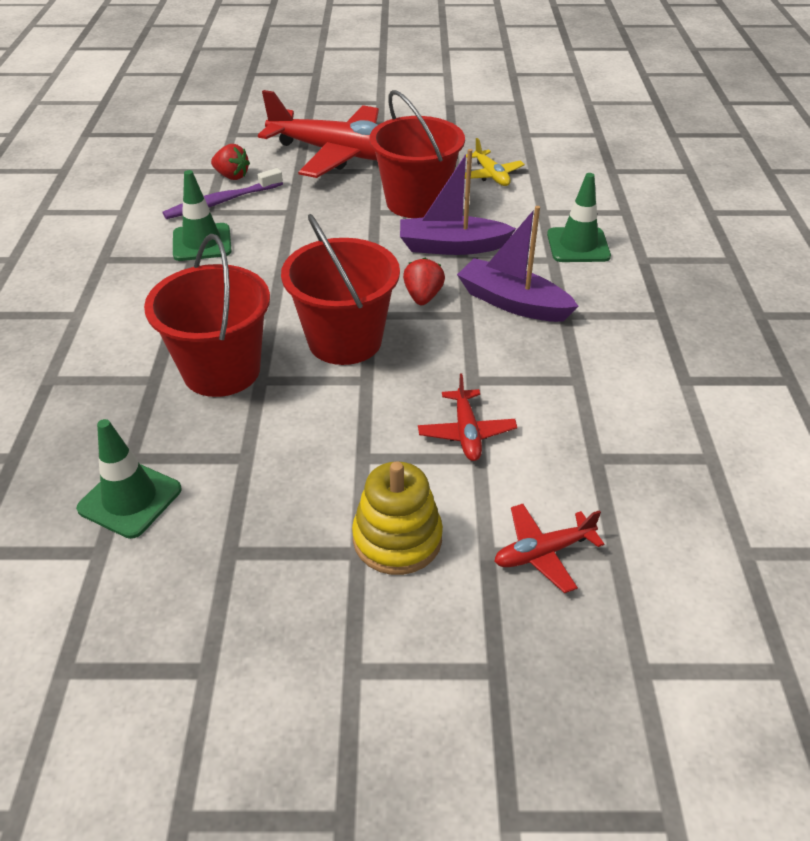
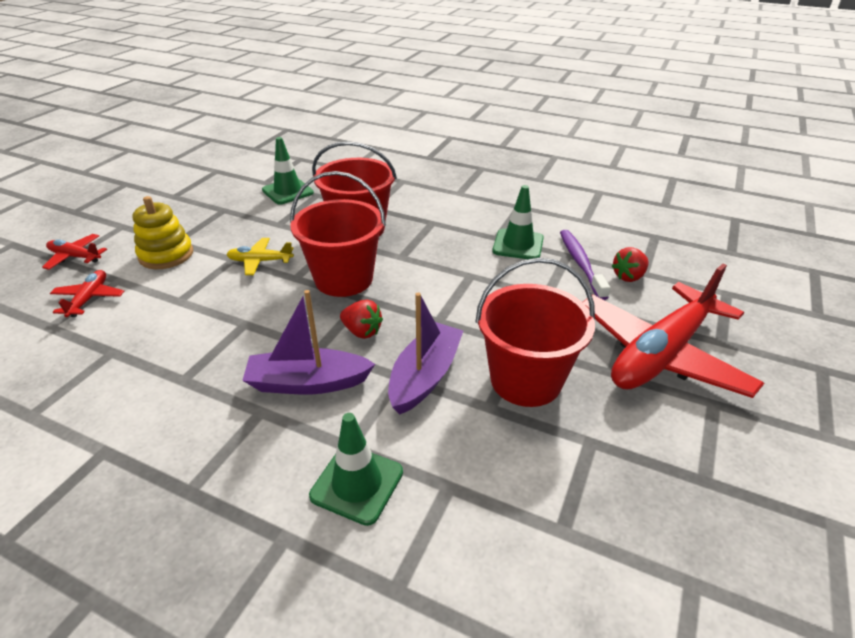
camera: 115 degrees right, 5 degrees down
red plane [418,373,517,461] -> red plane moved to [42,234,107,270]
purple boat [457,206,579,322] -> purple boat turned 150 degrees counterclockwise [242,290,375,394]
yellow plane [465,138,525,186] -> yellow plane moved to [226,238,294,275]

